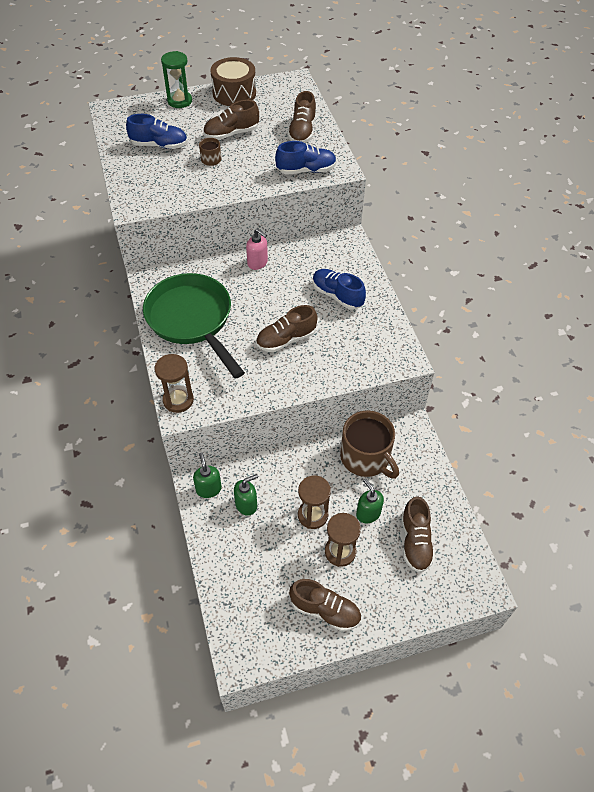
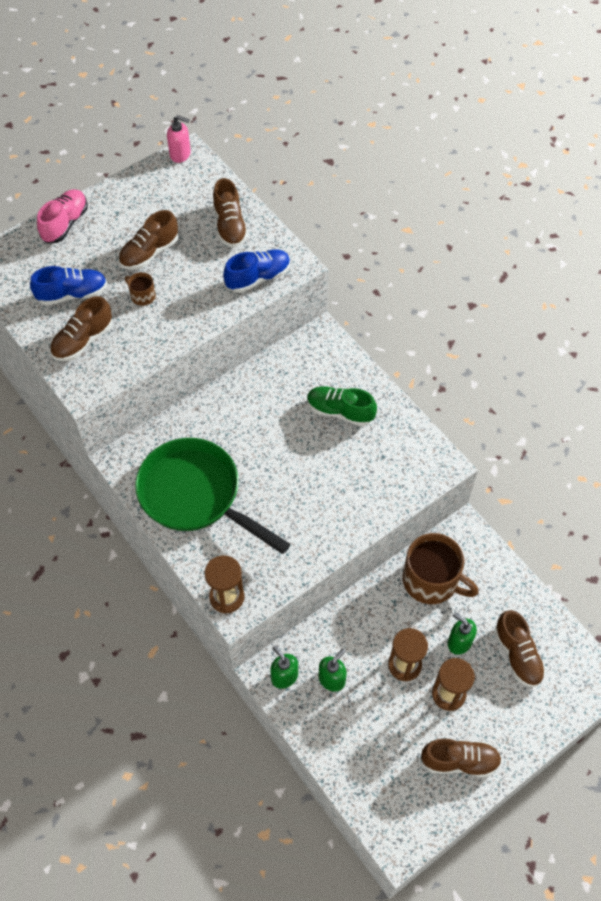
camera: 20 degrees left, 5 degrees up
green hourglass [161,51,192,108] -> pink shoe [37,189,88,243]
brown drum [210,57,256,106] -> none
pink soap dispenser [246,229,268,270] -> pink soap dispenser moved to [167,115,191,163]
brown shoe [256,305,318,352] -> brown shoe moved to [50,296,113,361]
blue shoe [313,269,366,310] -> green shoe [307,386,377,426]

